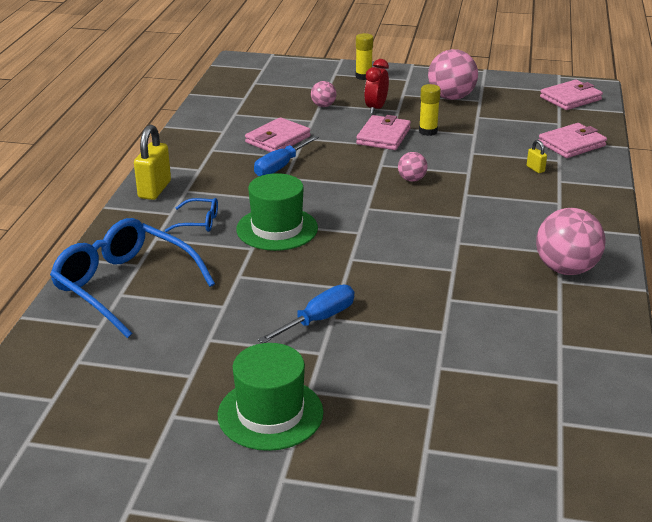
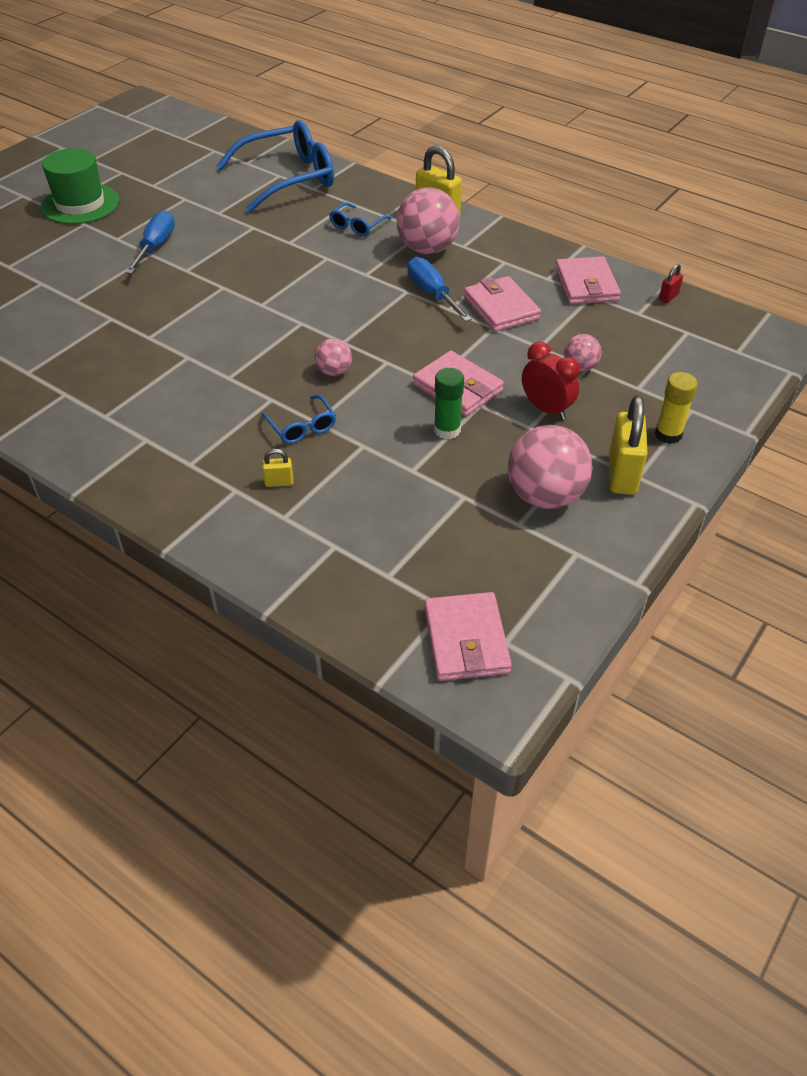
camera: 115 degrees right, 15 degrees up
green hat [236,173,318,251] -> none
blue screwdriver [258,284,354,343] -> blue screwdriver turned 150 degrees counterclockwise [125,210,175,274]
yellow glue stick [419,84,441,136] -> green glue stick [434,368,464,439]
pink ball [536,208,606,275] -> pink ball moved to [396,187,460,254]
pink wallet [539,123,607,158] -> pink wallet moved to [555,256,621,304]
none -> blue glasses [261,395,336,444]
none -> yellow padlock [609,396,648,495]
none -> red padlock [659,264,683,303]

